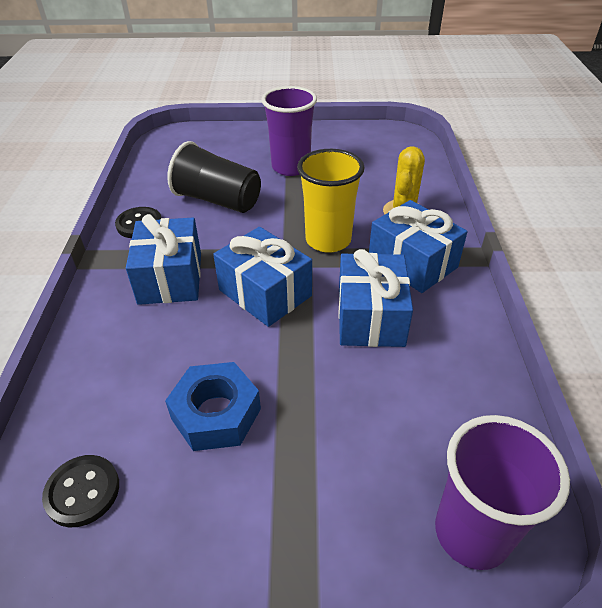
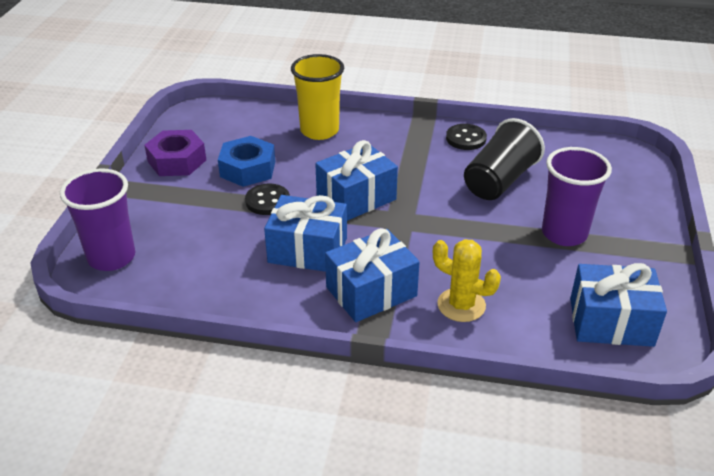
camera: 100 degrees right, 5 degrees down
black button [42,455,119,527] -> black button moved to [245,184,290,215]
blue gift [126,214,201,305] -> blue gift moved to [570,263,667,347]
yellow cup [297,149,365,253] -> yellow cup moved to [291,54,344,140]
none -> purple nut [144,130,206,176]

